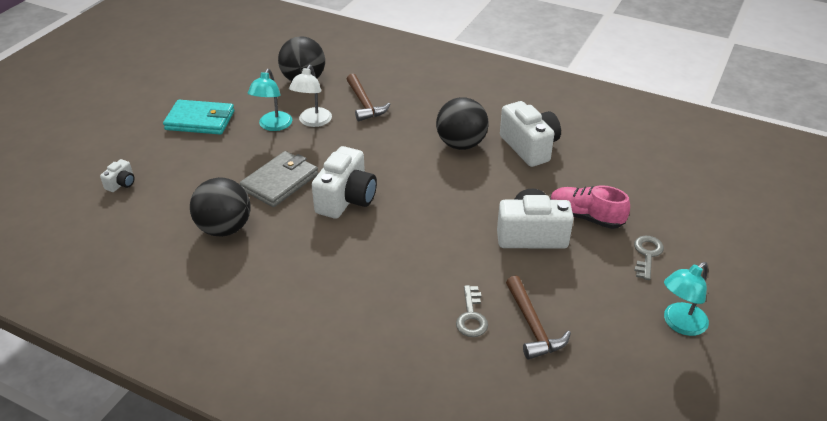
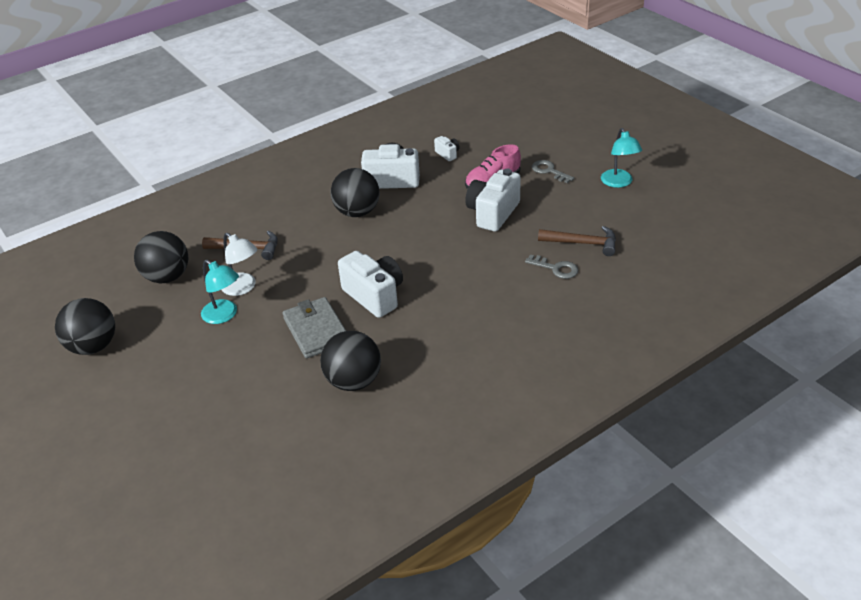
camera: 60 degrees left, 0 degrees up
white camera [100,159,135,192] -> white camera moved to [434,136,459,161]
turquoise wallet [163,100,234,135] -> none
none -> black ball [55,298,115,355]

